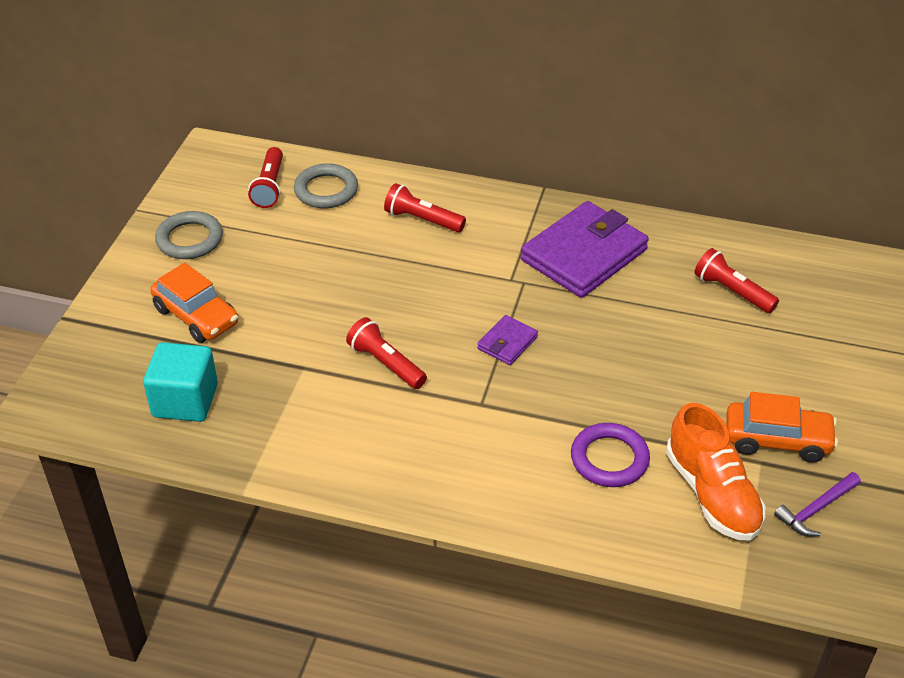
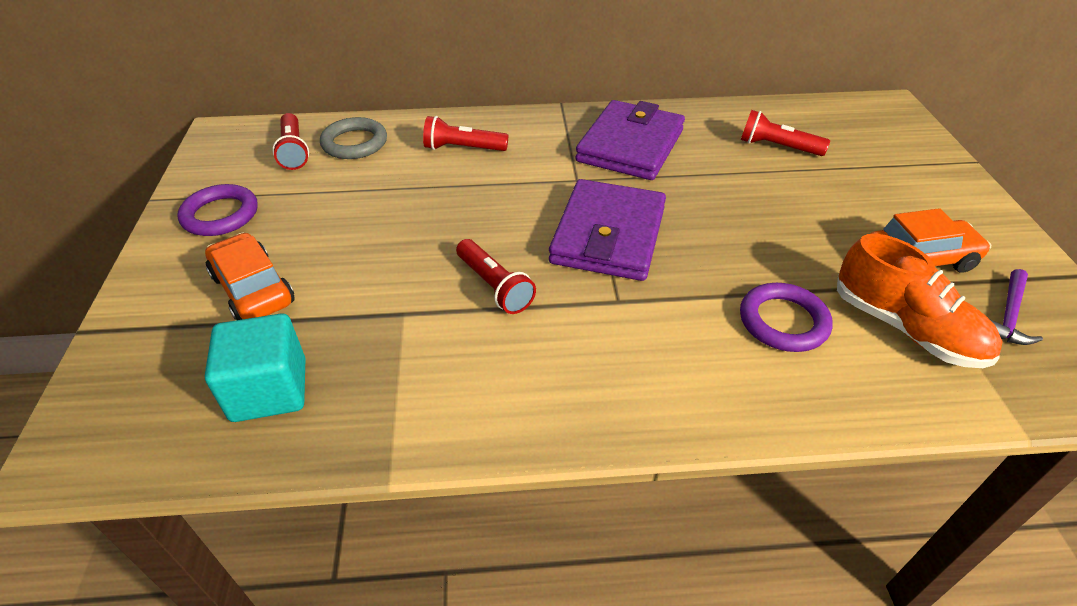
camera: 20 degrees left, 0 degrees up
orange car [150,263,238,343] -> orange car turned 150 degrees counterclockwise [205,232,295,320]
grey ring [155,211,223,259] -> purple ring [178,184,258,236]
red flashlight [346,317,427,389] -> red flashlight turned 150 degrees counterclockwise [456,239,536,314]
purple wallet [477,315,538,365] -> purple wallet [549,179,666,281], size x2.18

